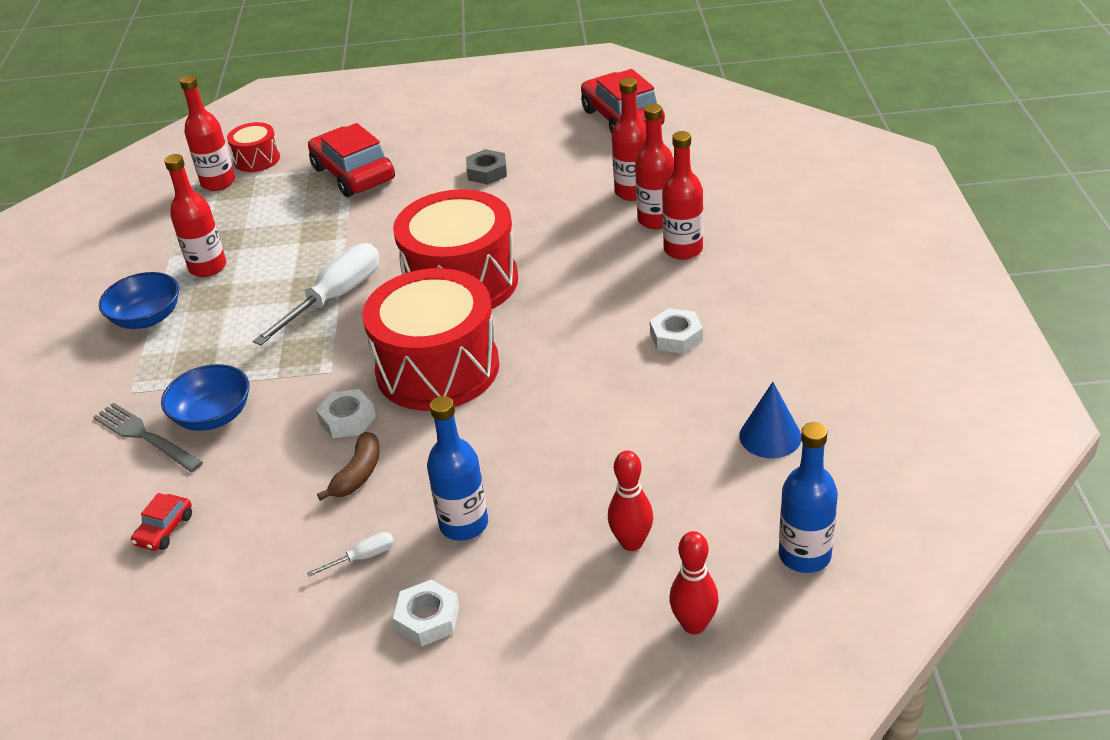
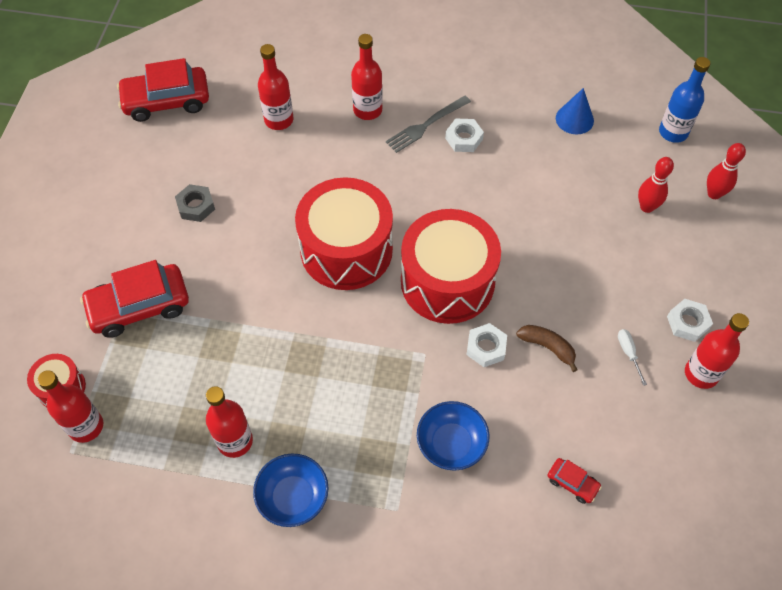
camera: 80 degrees left, 20 degrees up
grey fork [93,403,203,472] -> grey fork moved to [386,96,471,153]
white screwdriver [253,243,380,345] -> none
blue bottle [427,396,488,541] -> none
red bottle [635,104,674,229] -> red bottle moved to [685,313,749,389]

